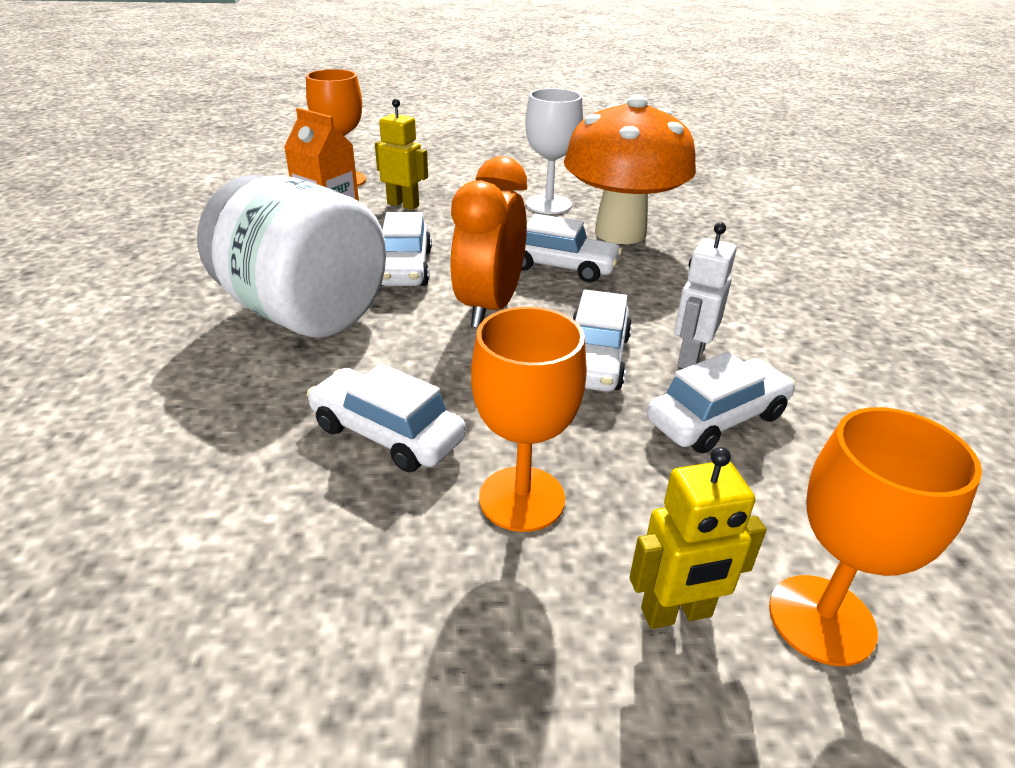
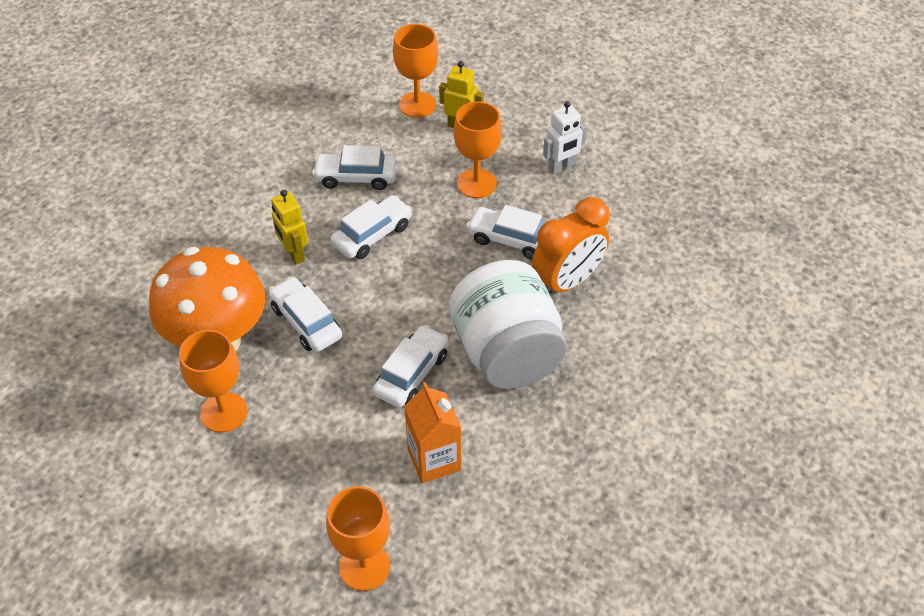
camera: 145 degrees left, 15 degrees up
white car [307,363,466,472] -> white car turned 135 degrees clockwise [466,205,544,259]
yellow robot [375,99,428,210] -> yellow robot moved to [271,190,308,265]
orange clock [450,156,527,327] -> orange clock moved to [532,197,610,294]
white goblet [525,88,583,214] -> orange goblet [179,330,248,433]
white robot [674,222,737,369] -> white robot moved to [543,101,587,174]

